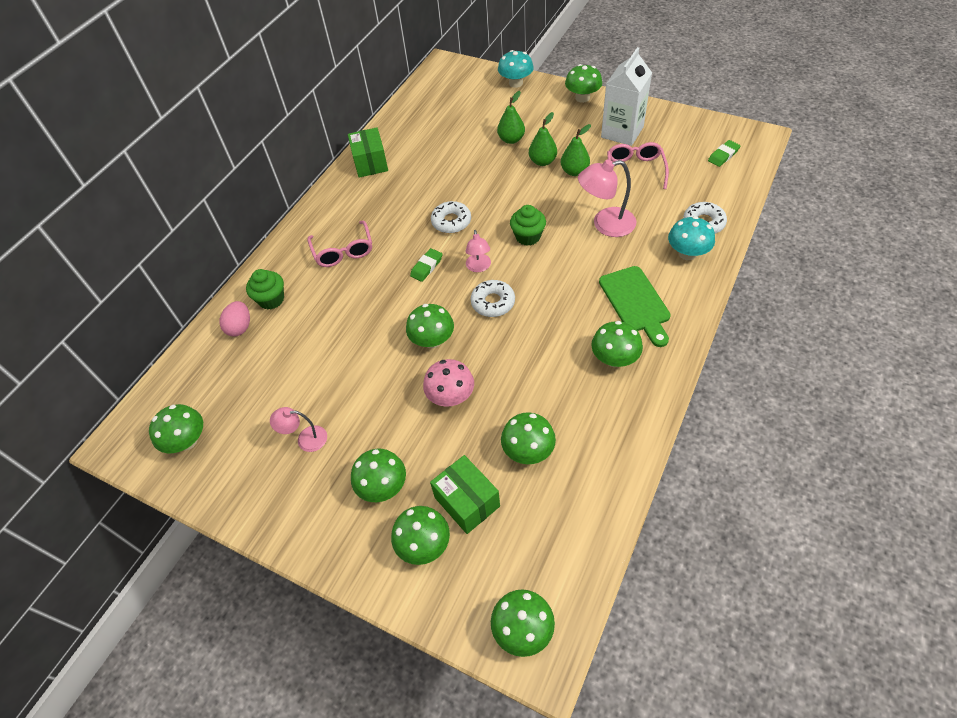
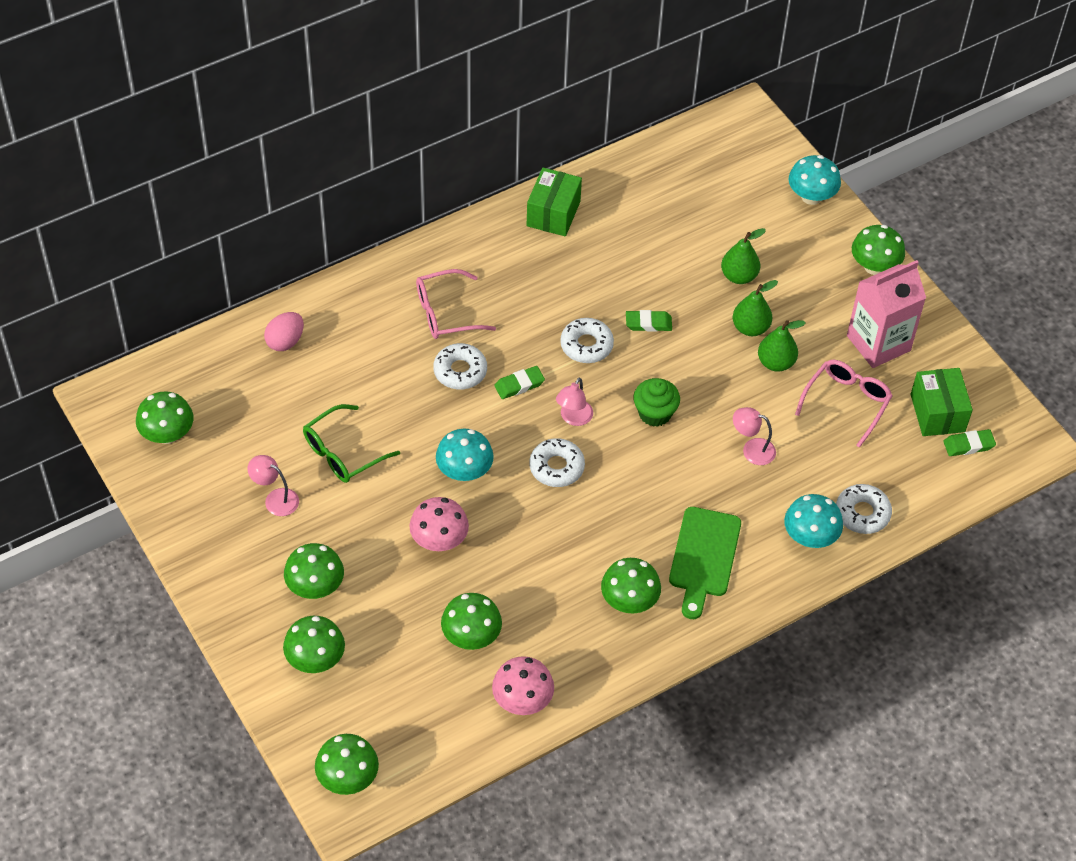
camera: 25 degrees right, 0 degrees up
green cupcake [246,269,284,309] -> none
pink glasses [307,221,372,267] -> pink glasses turned 60 degrees clockwise [416,269,496,339]
green mushroom [406,304,454,348] -> turquoise mushroom [436,429,494,481]
green box [430,455,500,534] -> green box moved to [911,368,973,436]
pink lamp [578,160,636,237] -> pink lamp [733,407,776,465], size x0.59
white carton [601,47,652,146] -> pink carton [847,260,926,368]
none -> green glasses [303,404,400,483]
none -> white donut [433,343,487,390]
none -> pink mushroom [492,656,554,715]
none -> green eraser [626,310,672,332]

